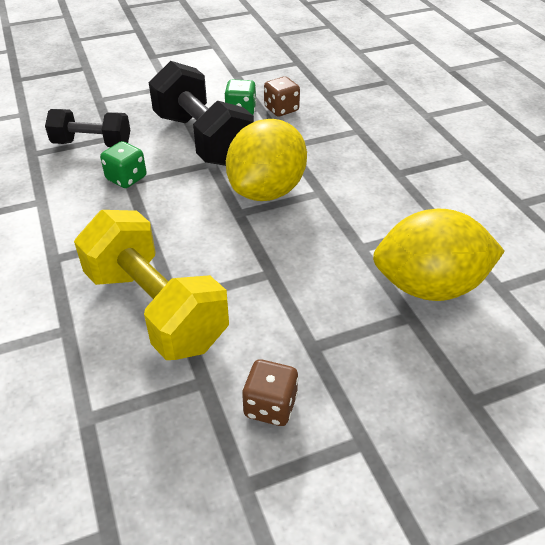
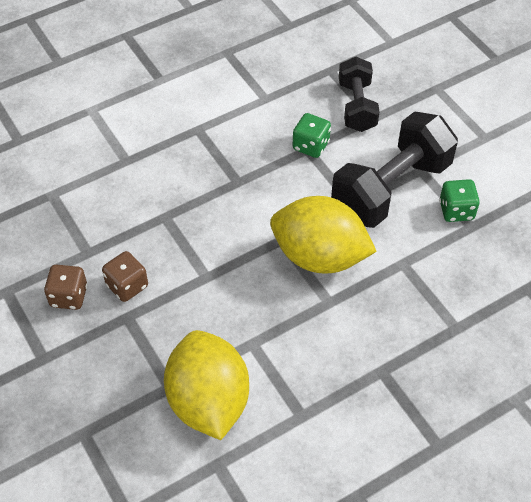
camera: 80 degrees right, 10 degrees up
yellow dumbbell [74,210,229,360] -> none
brown dice [264,77,300,116] -> brown dice moved to [102,251,148,302]

